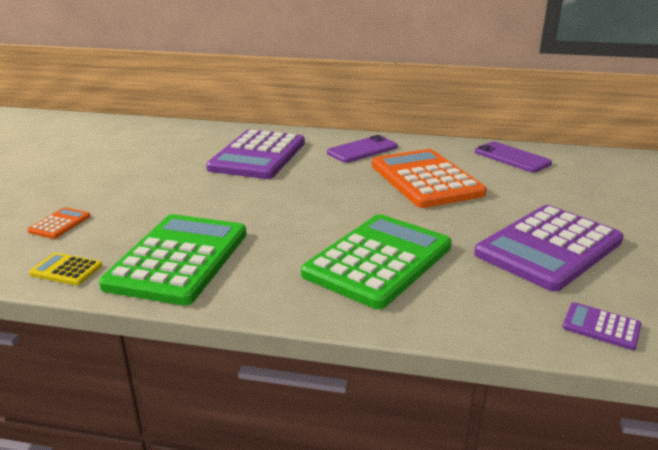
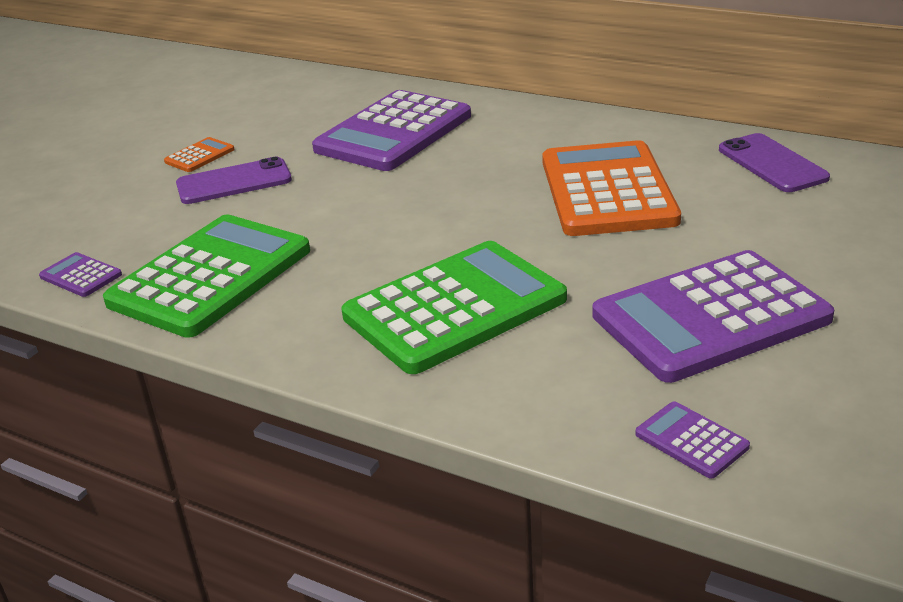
camera: 20 degrees right, 5 degrees up
orange calculator [27,207,91,239] -> orange calculator moved to [164,137,235,172]
yellow calculator [29,253,102,285] -> purple calculator [39,252,122,297]
purple phone [327,135,398,163] -> purple phone moved to [176,157,292,204]

